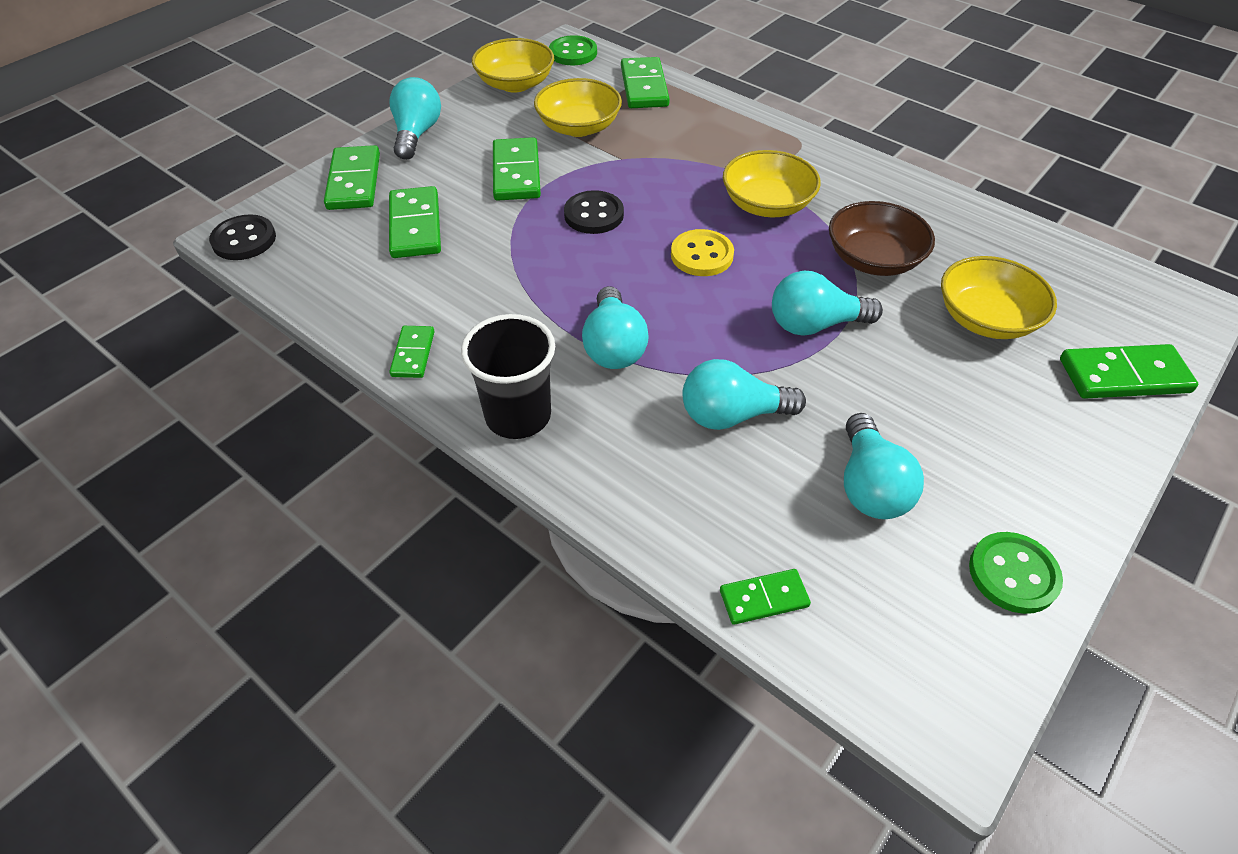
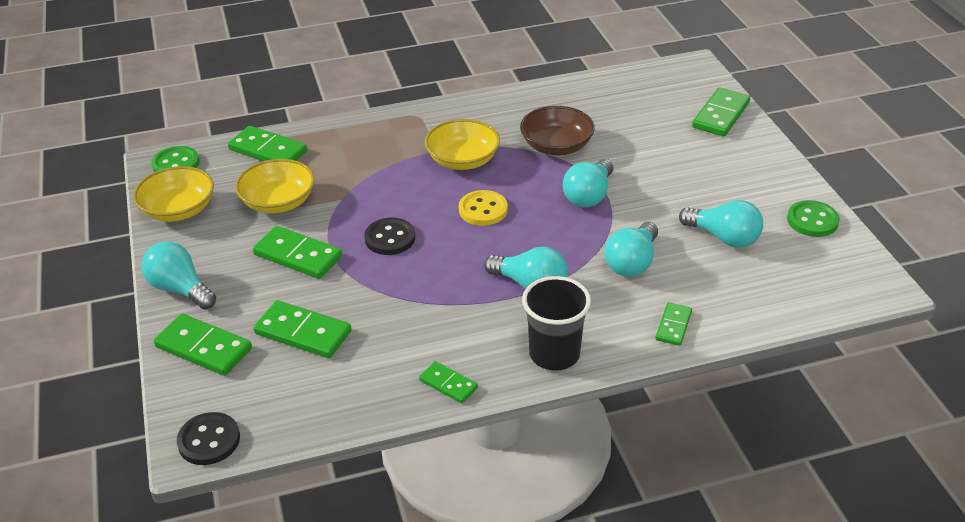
camera: 55 degrees left, 10 degrees down
green domino [720,569,811,625] -> green domino moved to [655,303,692,346]
yellow bowl [941,256,1057,339] -> none

